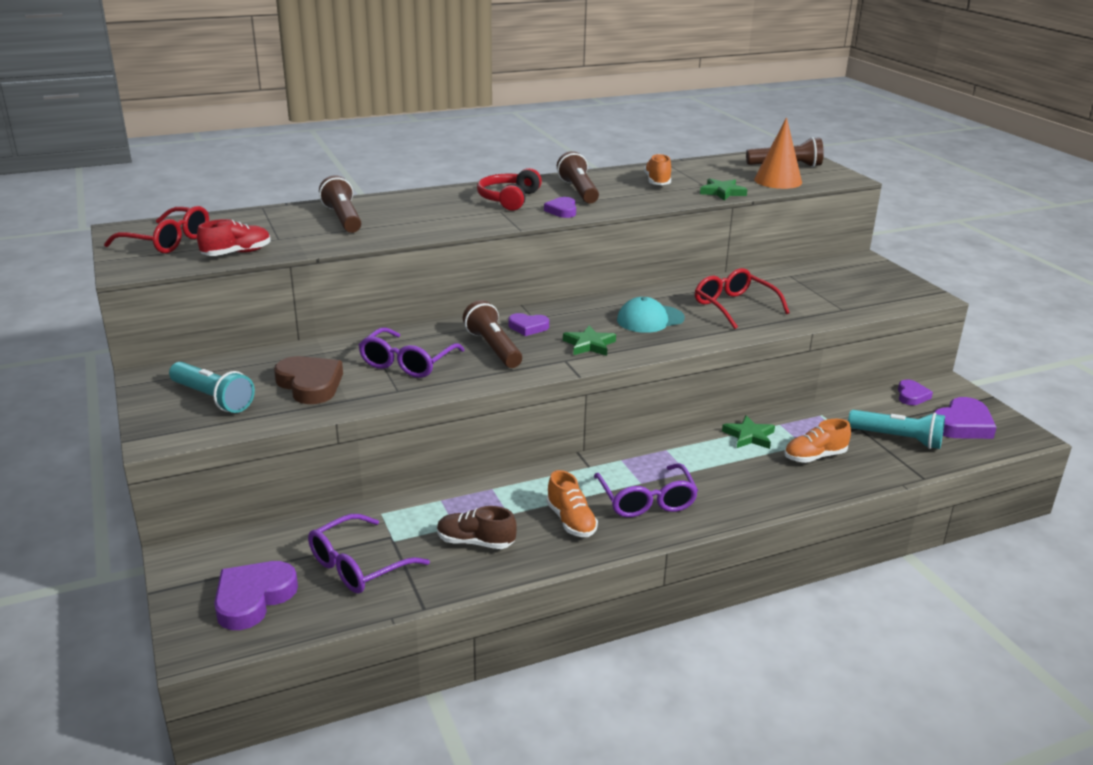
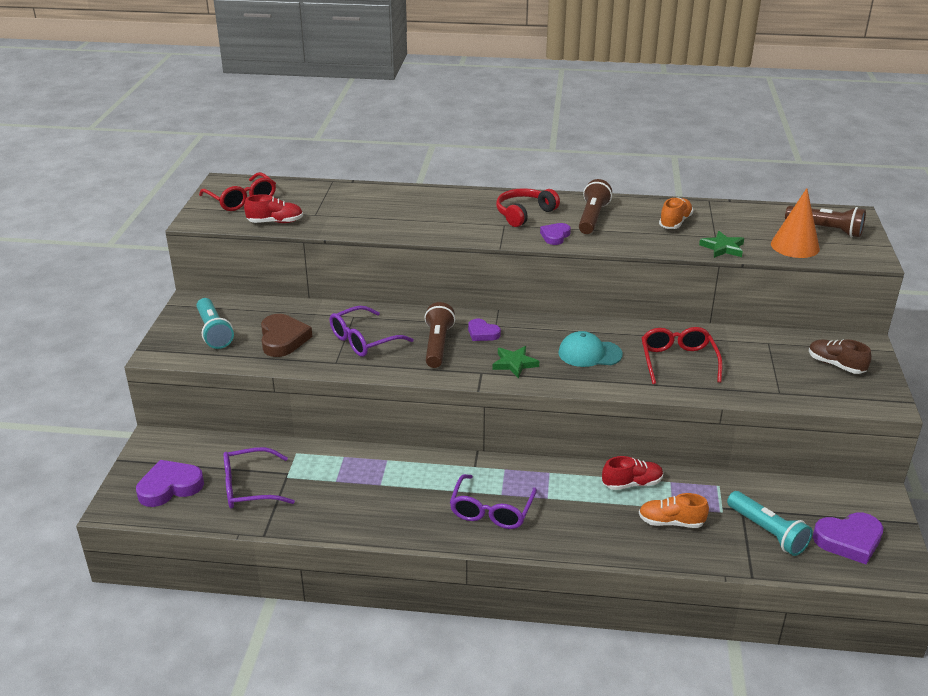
camera: 30 degrees right, 5 degrees up
brown flashlight [319,175,361,233] -> none
brown shoe [437,506,517,549] -> brown shoe moved to [809,339,872,374]
orange shoe [546,470,598,537] -> none
green star [722,415,775,449] -> red shoe [602,456,663,490]
purple heart [898,379,933,405] -> none

